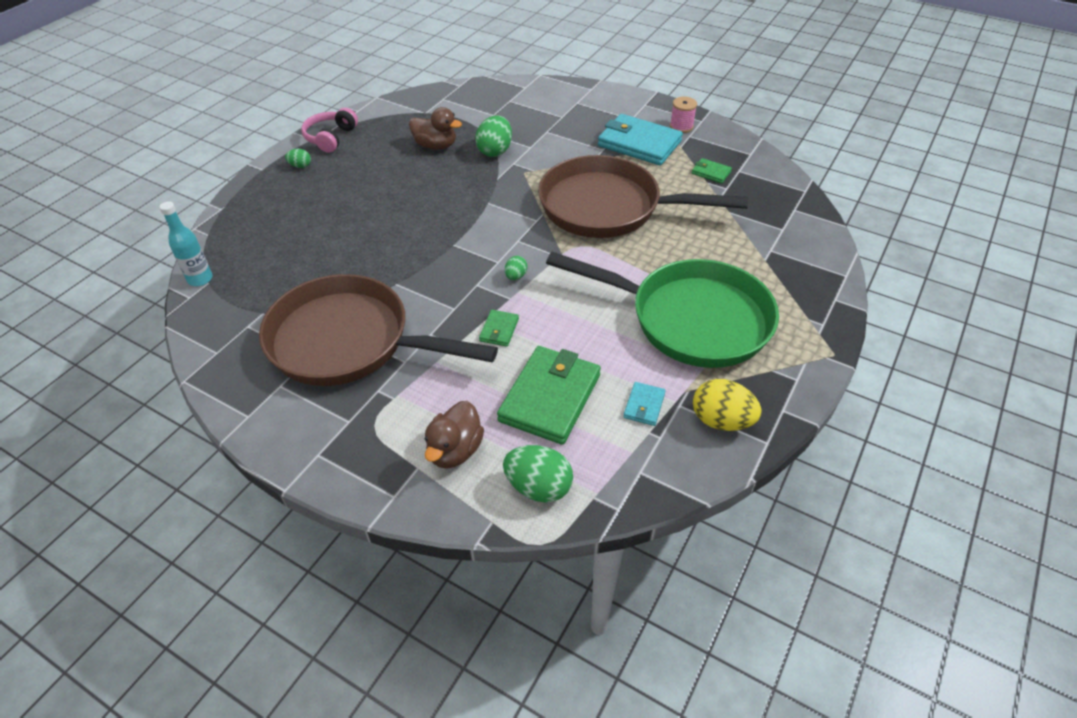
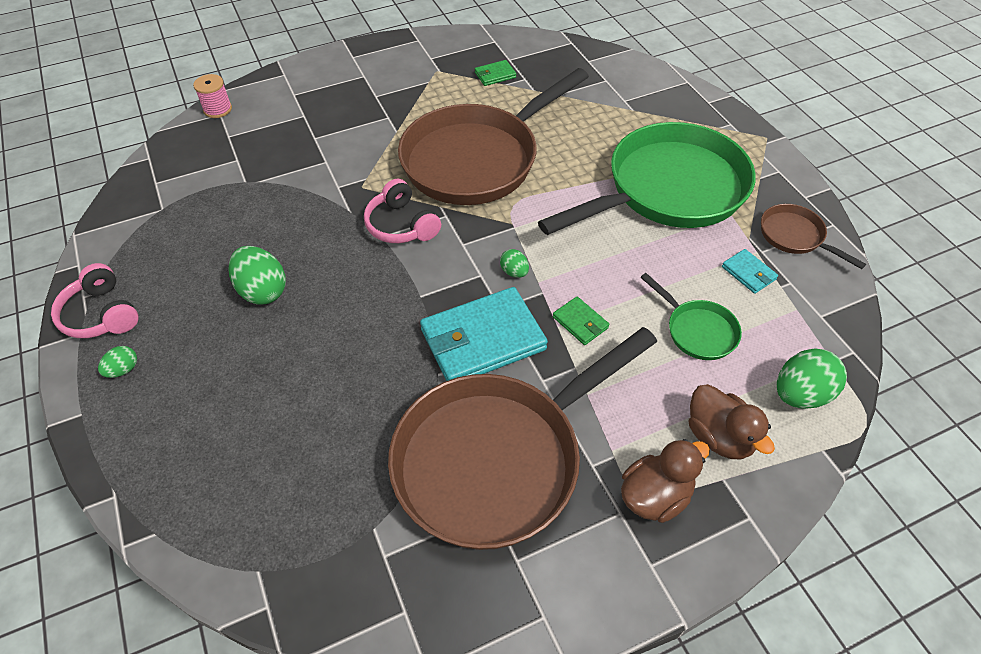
camera: 55 degrees left, 5 degrees up
turquoise bottle [159,201,212,286] -> none
brown duck [409,107,462,150] -> brown duck moved to [621,439,710,523]
green egg [475,115,512,157] -> green egg moved to [229,246,286,304]
green wallet [497,346,601,445] -> green pan [640,273,742,360]
turquoise wallet [598,114,683,165] -> turquoise wallet moved to [420,287,548,381]
pink spool [670,97,697,133] -> pink spool moved to [193,74,232,118]
yellow egg [693,379,762,431] -> brown pan [761,204,866,269]
none -> pink headphones [364,179,441,243]

